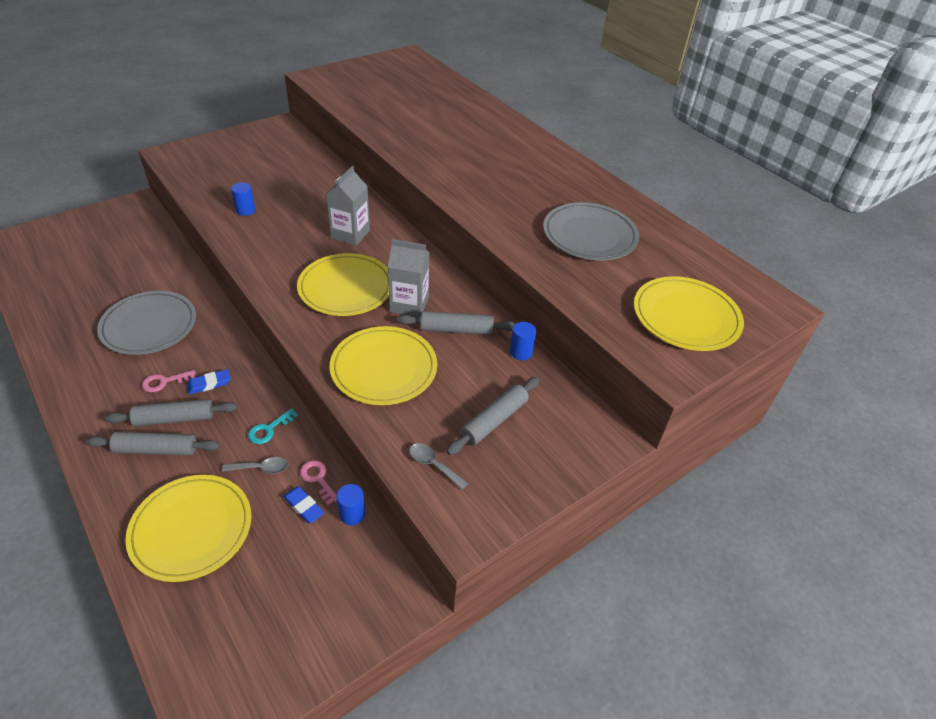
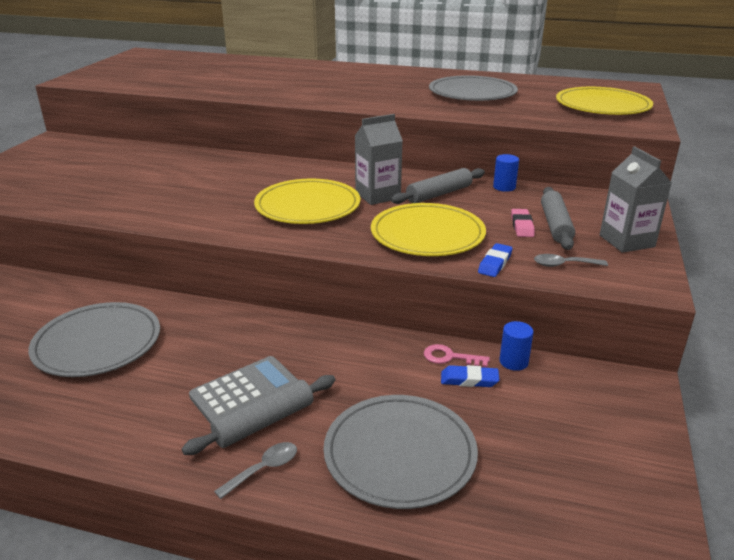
camera: 35 degrees left, 15 degrees down
grey rolling pin [105,399,237,426] -> grey calculator [189,356,298,424]
yellow plate [125,475,252,582] -> grey plate [324,395,478,509]
pink key [142,370,196,392] -> none
blue eraser [186,369,231,395] -> blue eraser moved to [478,243,513,277]
grey spoon [222,457,288,473] -> grey spoon moved to [214,442,297,499]
blue cylinder [231,183,256,216] -> none
turquoise key [248,408,298,444] -> none
grey carton [326,166,370,246] -> grey carton moved to [600,147,672,253]
none -> pink eraser [511,209,535,237]

